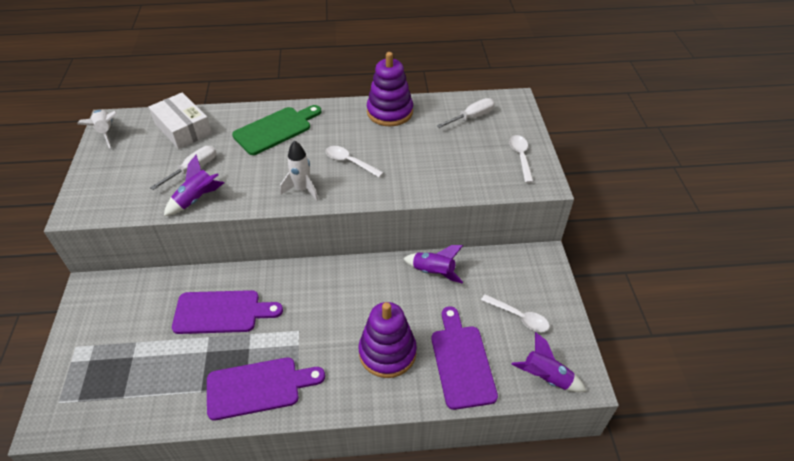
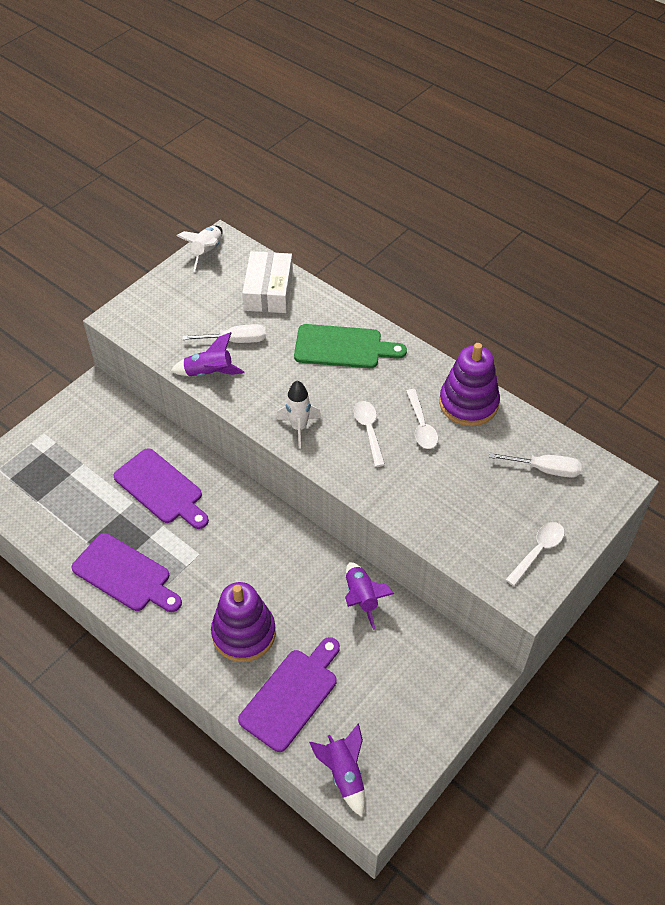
camera: 45 degrees right, 5 degrees up
white spoon [481,294,550,332] -> white spoon moved to [406,389,438,449]

